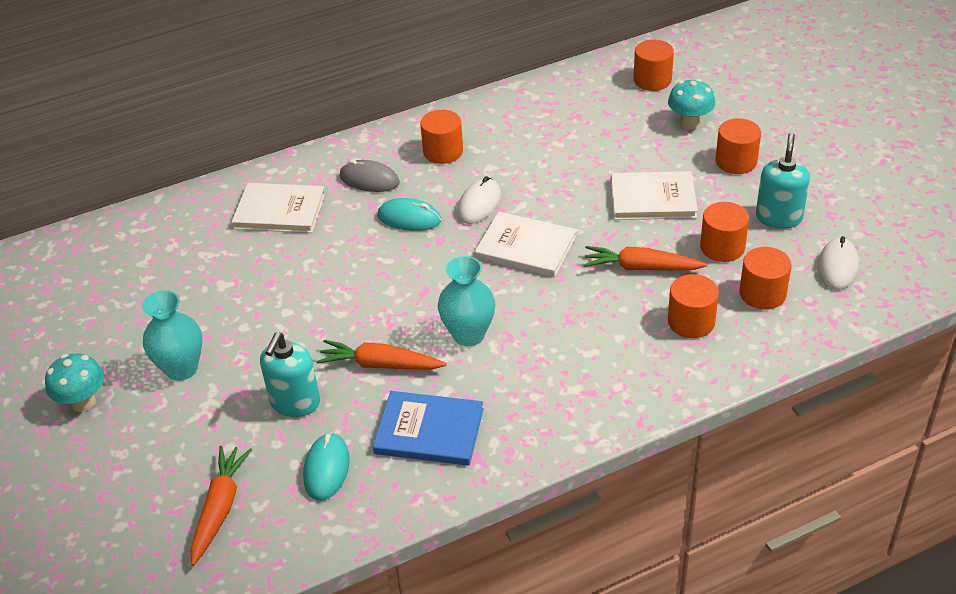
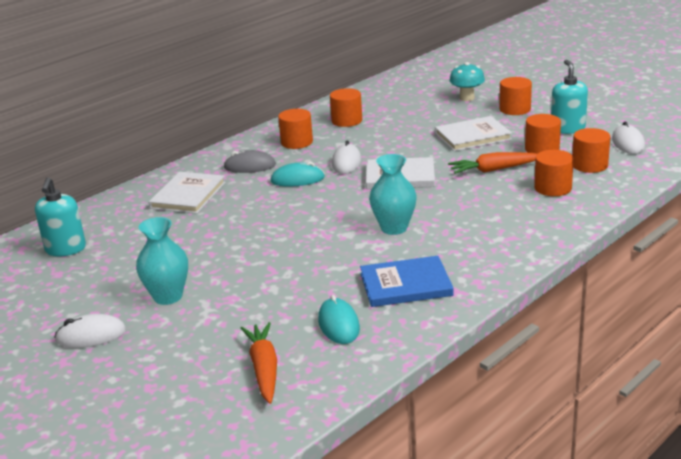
camera: 20 degrees left, 15 degrees down
turquoise mushroom [45,353,104,412] -> white mouse [54,314,126,348]
white book [232,183,325,233] -> white book turned 60 degrees counterclockwise [149,172,226,214]
turquoise soap dispenser [260,332,320,417] -> turquoise soap dispenser moved to [35,178,86,256]
orange carrot [316,340,447,370] -> none
orange cylinder [634,40,674,91] -> orange cylinder moved to [330,88,362,127]

